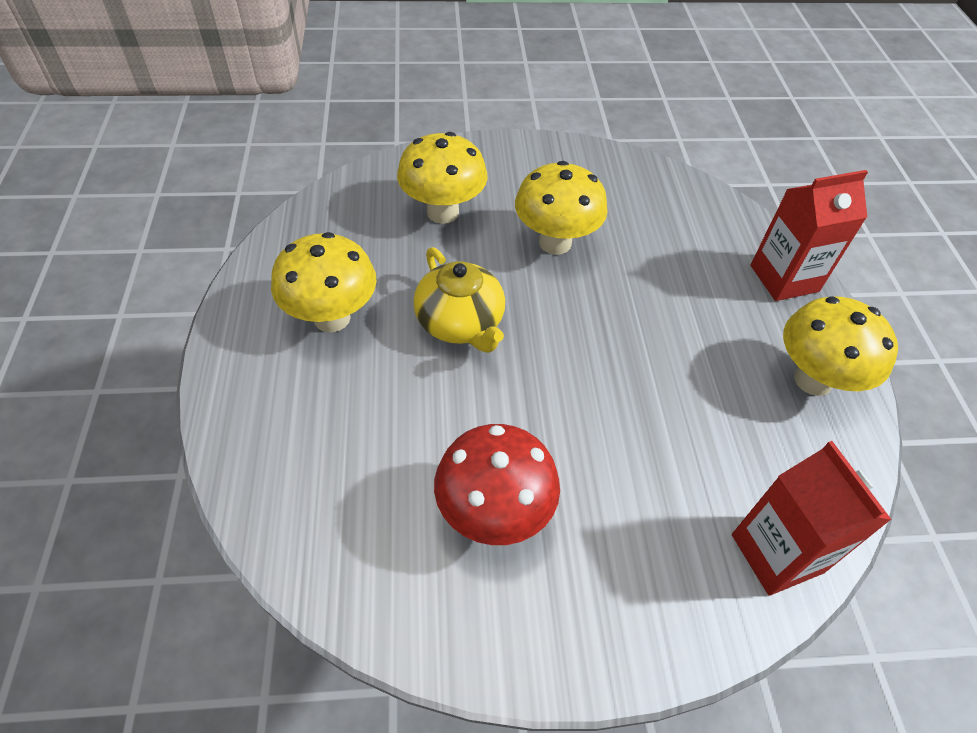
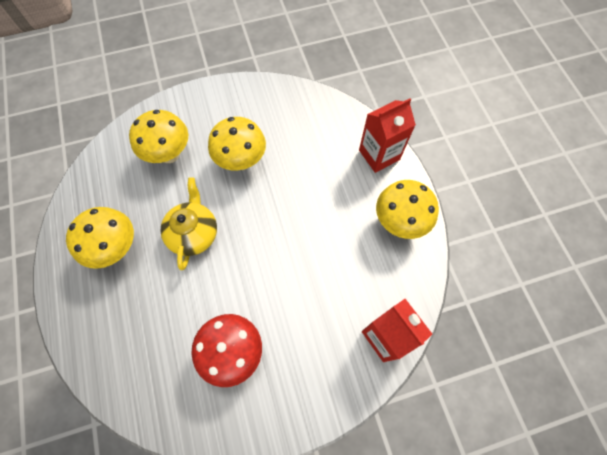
camera: 10 degrees left, 15 degrees up
yellow teapot [413,247,505,353] -> yellow teapot turned 135 degrees counterclockwise [160,177,217,270]

